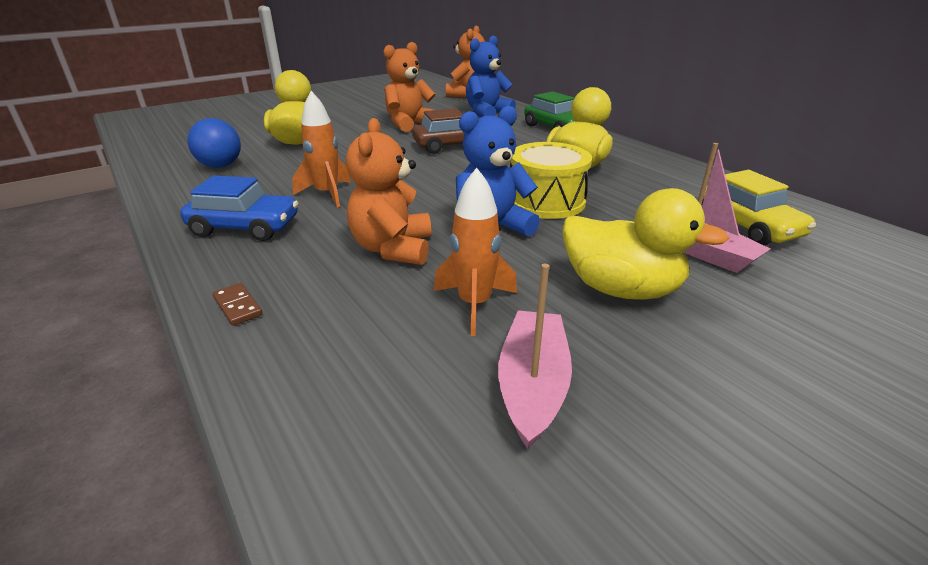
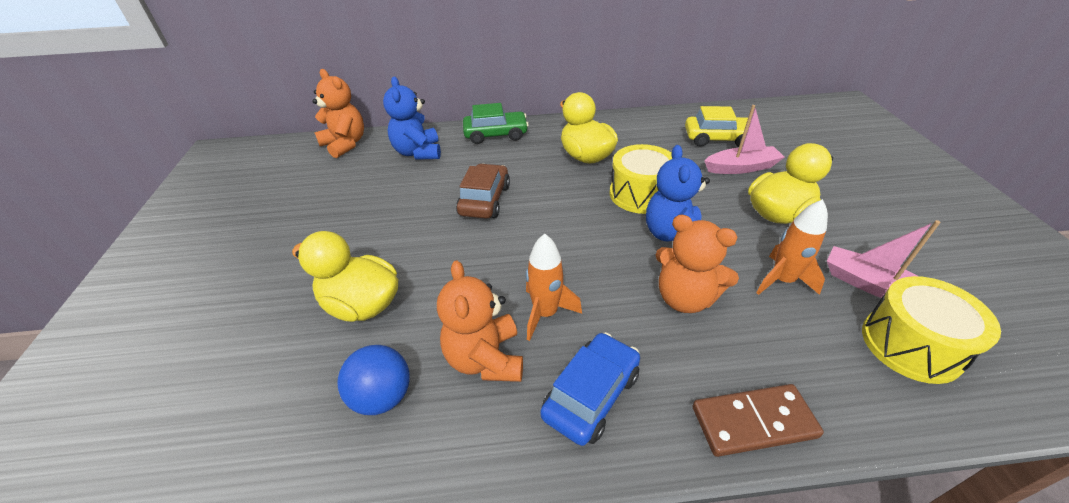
camera: 60 degrees left, 10 degrees up
brown domino [213,283,263,326] -> brown domino [693,384,824,457], size x1.99
orange teddy bear [383,42,436,132] -> orange teddy bear moved to [437,260,523,382]
none -> yellow drum [862,276,1001,384]

